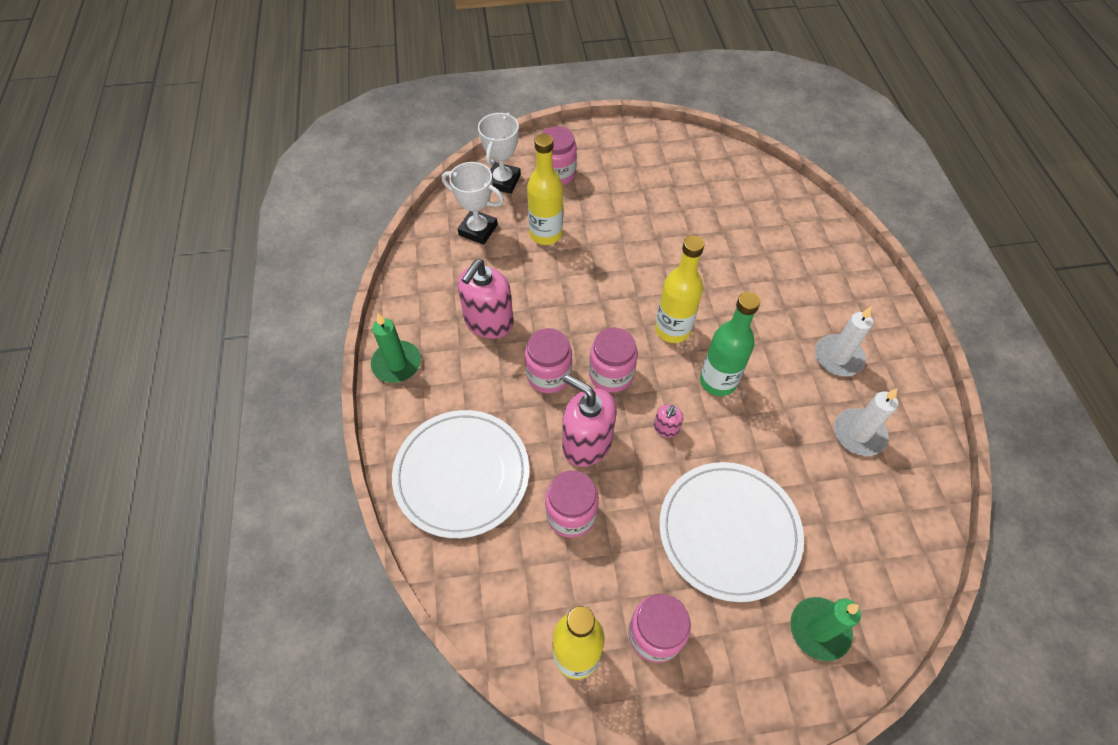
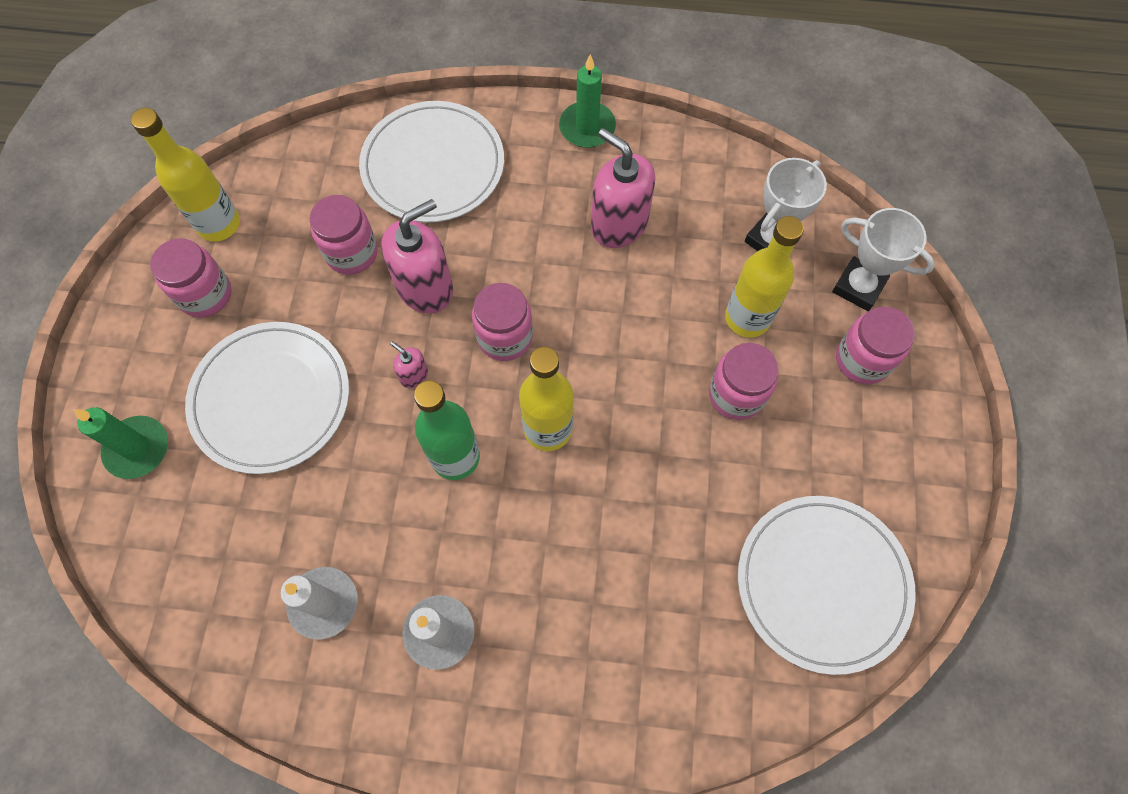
camera: 105 degrees right, 10 degrees up
pink jar [525,328,572,393] -> pink jar moved to [709,343,779,420]
none -> white plate [738,496,916,675]

